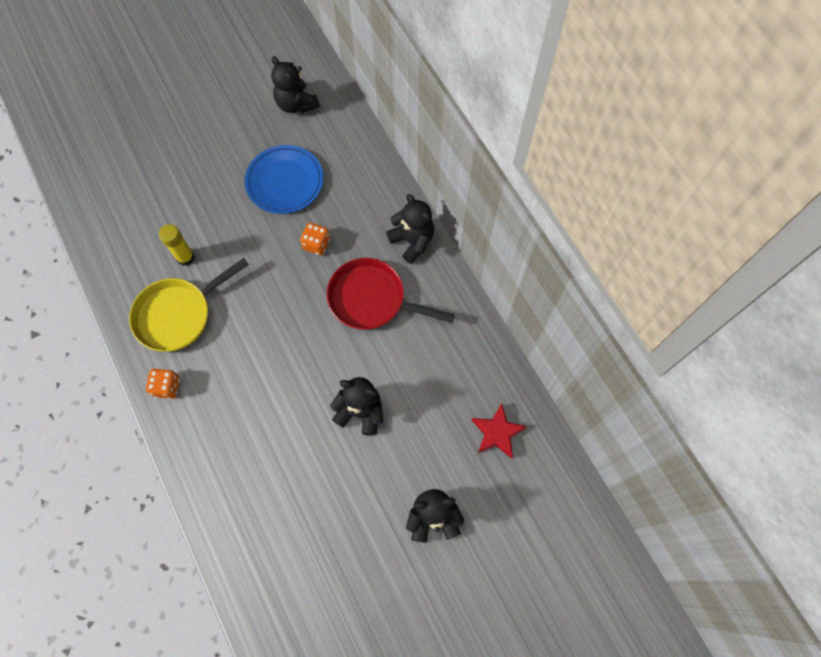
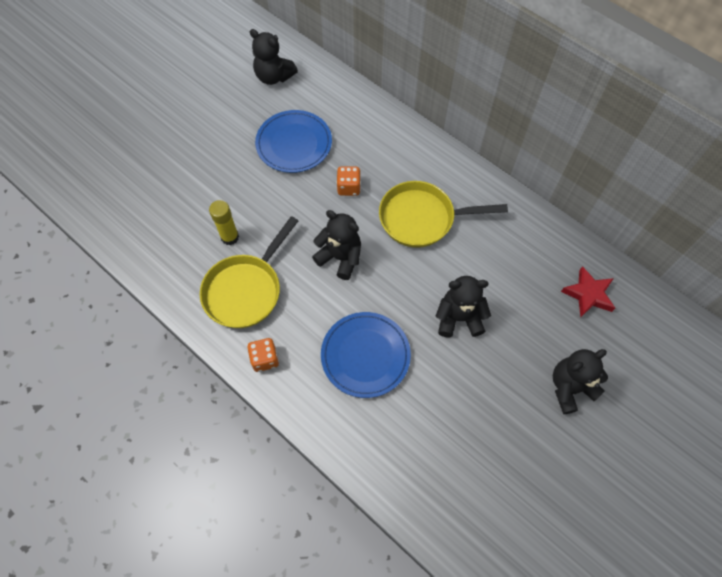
camera: 20 degrees left, 5 degrees down
red pan [326,258,455,330] -> yellow pan [379,181,508,248]
black teddy bear [386,194,434,264] -> black teddy bear moved to [312,210,361,280]
none -> blue plate [321,312,411,398]

